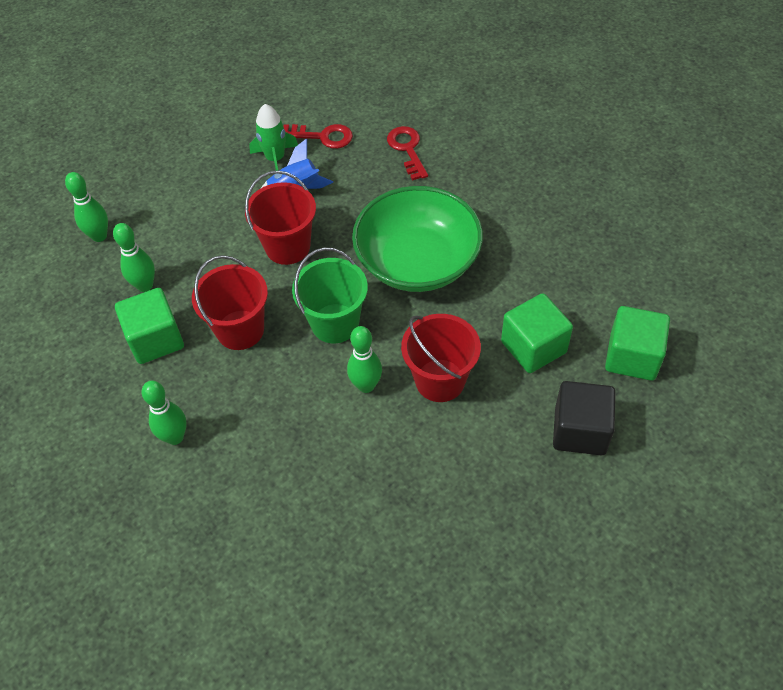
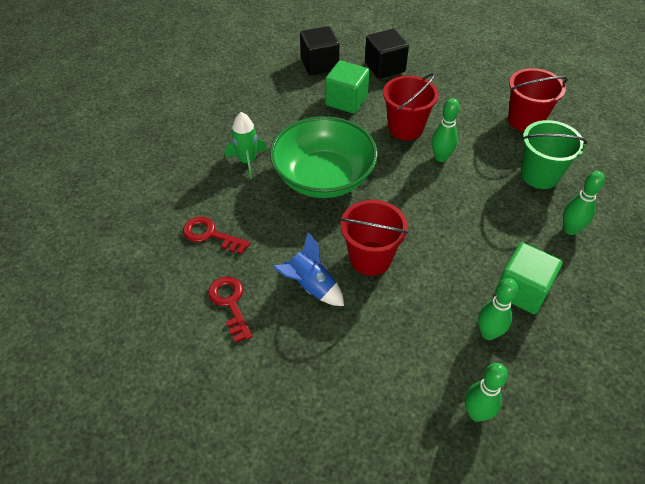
camera: 125 degrees left, 5 degrees down
red bucket [192,255,268,350] -> red bucket moved to [508,68,568,132]
green rocket [249,104,298,171] -> green rocket moved to [225,112,267,179]
green bucket [292,248,368,343] -> green bucket moved to [521,120,587,189]
red key [387,126,428,181] -> red key turned 75 degrees clockwise [183,217,250,254]
green cube [605,306,670,381] -> black cube [300,26,339,75]

